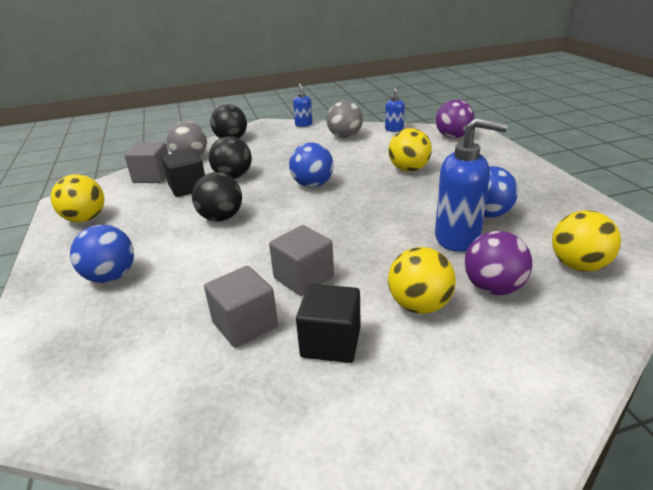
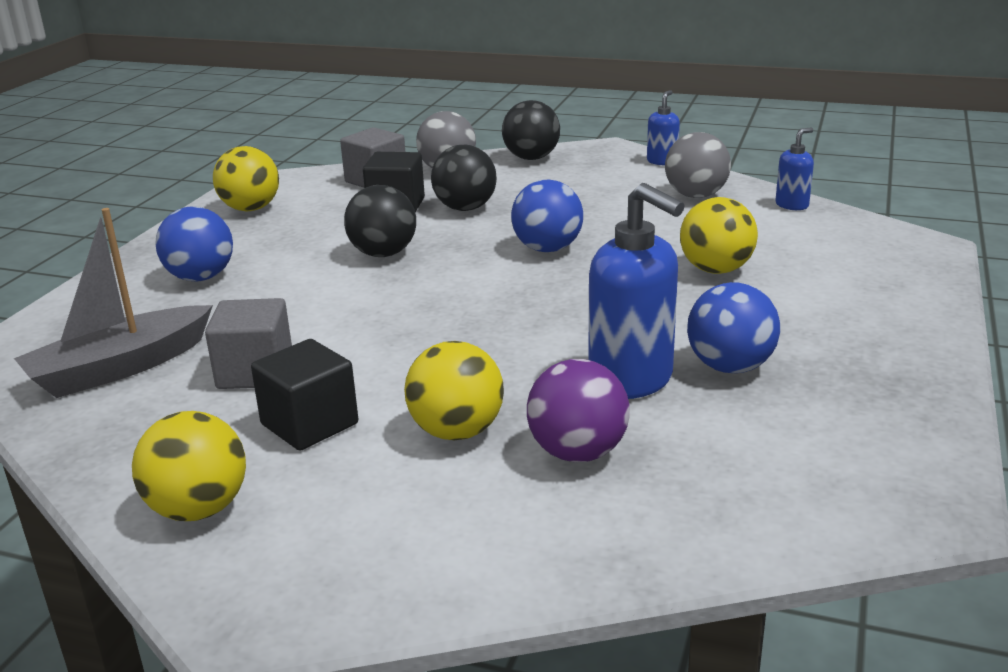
camera: 35 degrees right, 5 degrees down
grey cube [269,225,334,296] -> none
purple ball [436,100,475,138] -> none
yellow ball [552,210,621,271] -> yellow ball moved to [132,411,246,521]
none -> grey boat [14,208,213,398]

